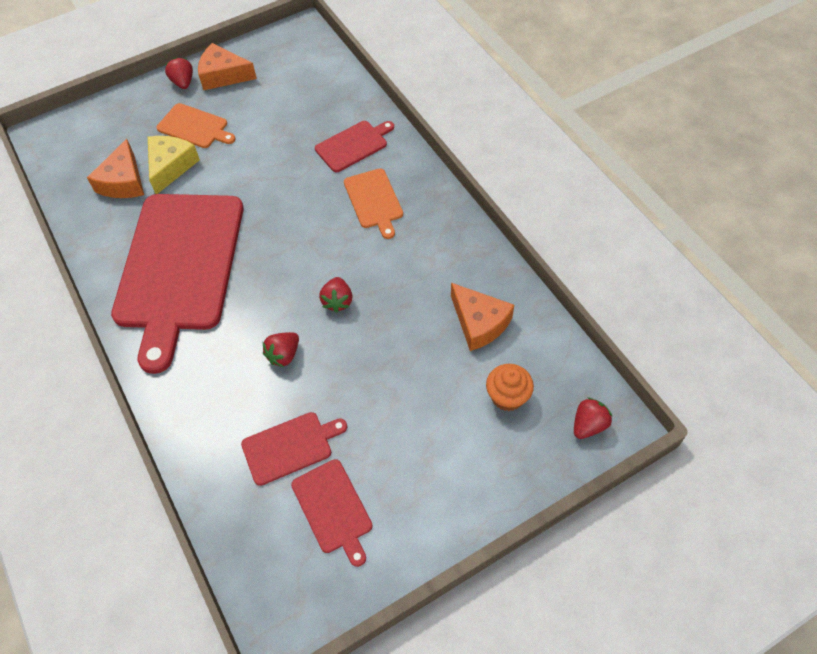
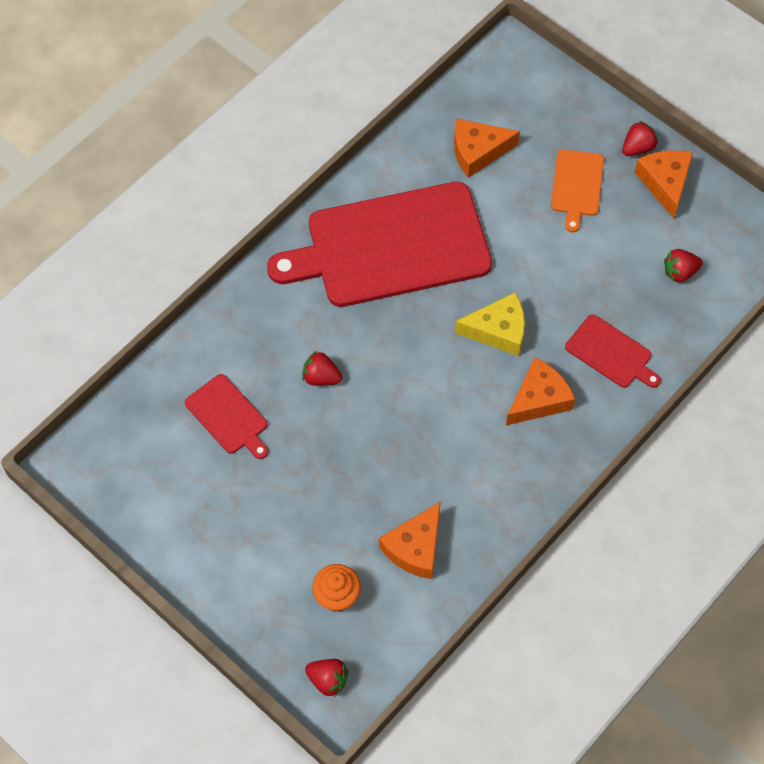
camera: 70 degrees right, 5 degrees up
yellow cheese [148,136,200,194] -> yellow cheese moved to [455,293,525,356]
red cutting board [291,459,373,567] -> none
red strawberry [319,277,353,313] -> red strawberry moved to [664,249,703,282]
orange cutting board [344,168,403,239] -> orange cheese [506,357,575,425]

